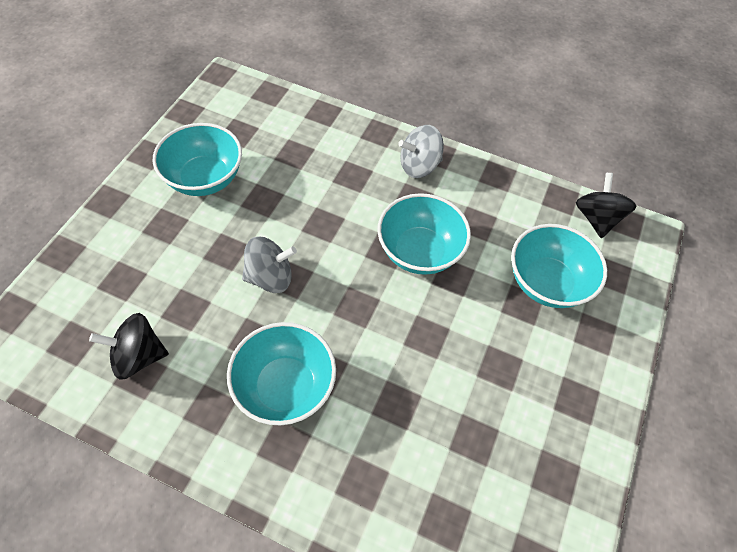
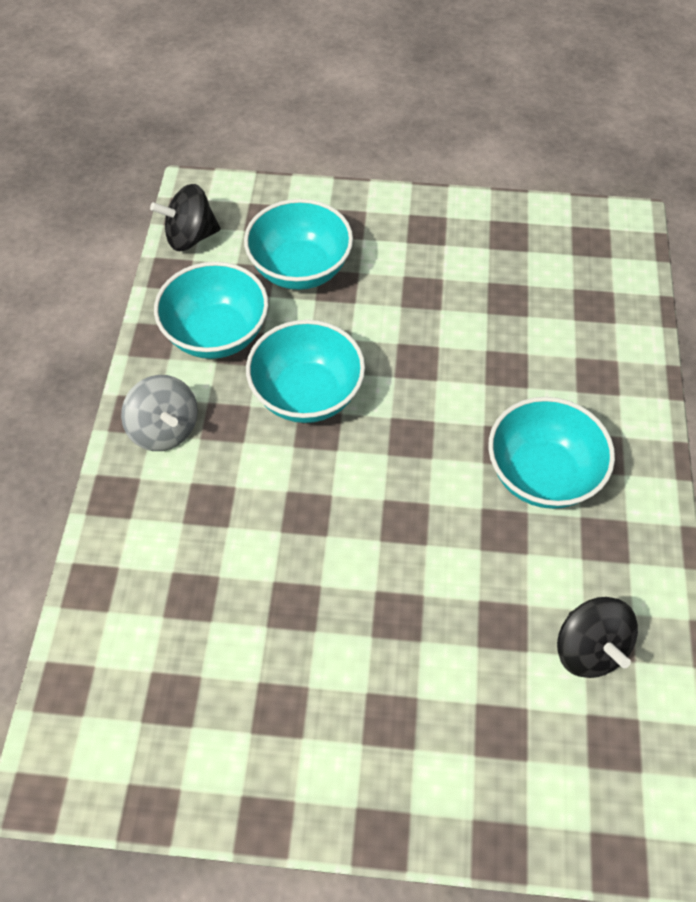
camera: 105 degrees left, 0 degrees up
turquoise bowl [153,123,242,196] -> turquoise bowl moved to [154,262,269,359]
grey spinning top [242,237,297,293] -> none

